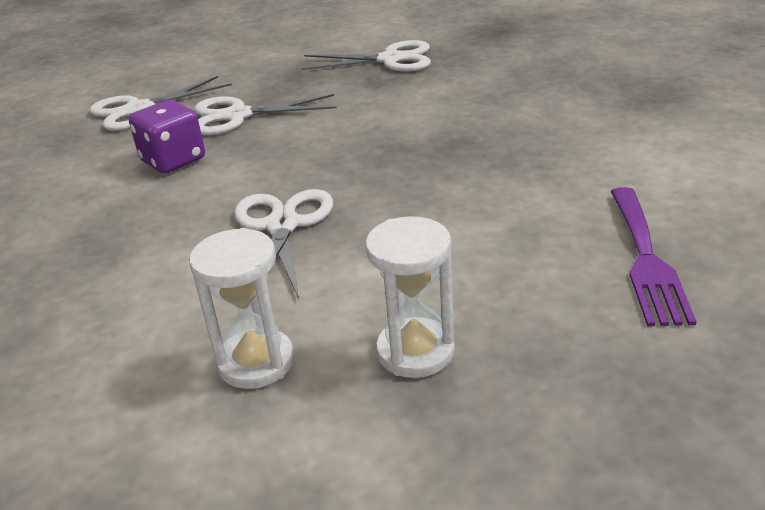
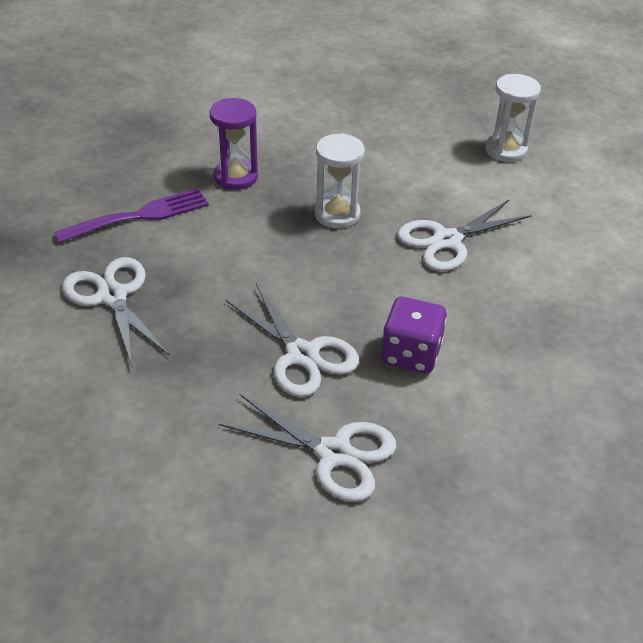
camera: 125 degrees left, 10 degrees up
white hourglass [189,228,295,389] -> white hourglass moved to [314,133,365,229]
purple fork [610,187,697,327] -> purple fork moved to [54,188,209,243]
none -> purple hourglass [209,98,258,190]

